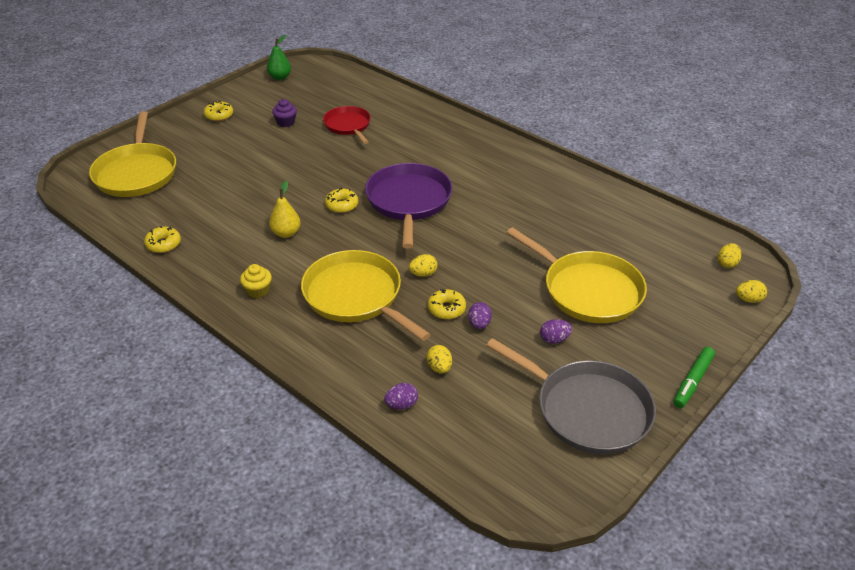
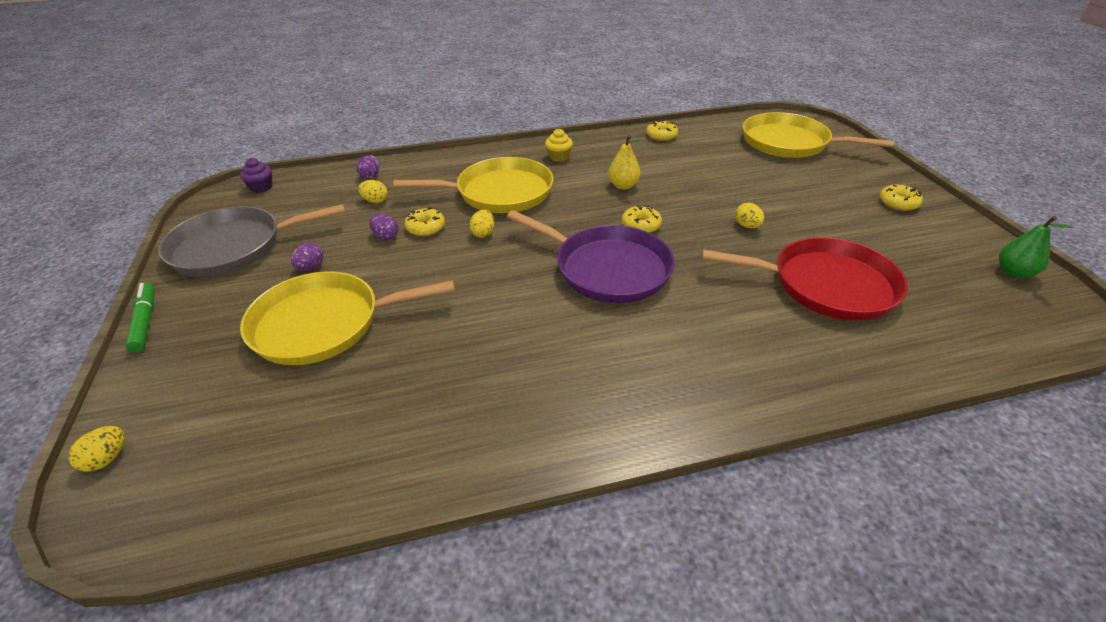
camera: 125 degrees right, 0 degrees up
purple cupcake [272,99,297,127] -> purple cupcake moved to [240,158,273,193]
red pan [323,106,371,144] -> red pan [701,237,908,321], size x1.62
yellow egg [717,243,742,268] -> yellow egg moved to [735,203,764,229]

